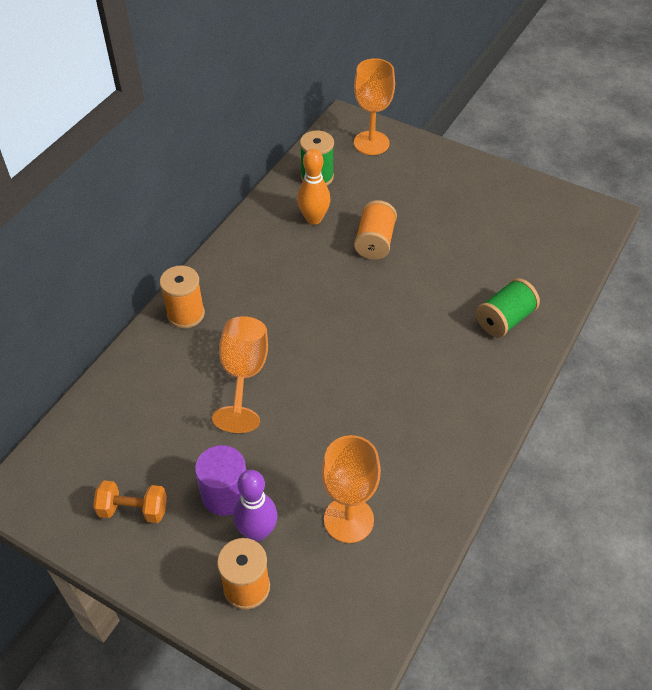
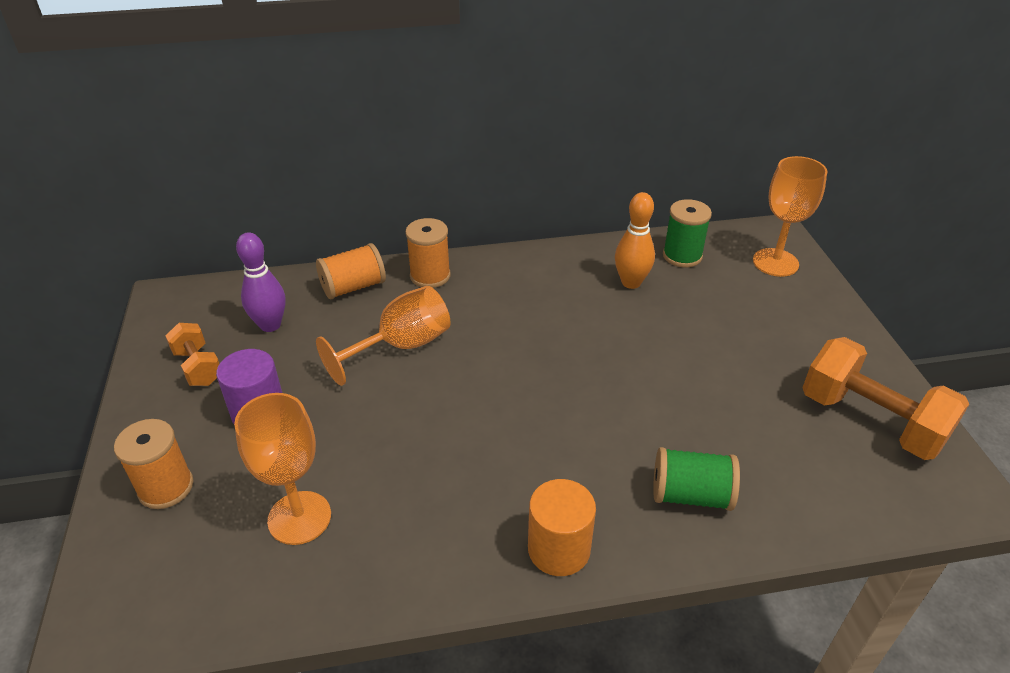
camera: 50 degrees right, 10 degrees down
purple bowling pin [234,470,277,542] -> purple bowling pin moved to [236,232,286,332]
orange spool [354,200,397,260] -> orange spool moved to [316,243,386,299]
none -> orange cylinder [528,479,596,576]
none -> orange dumbbell [802,337,969,460]

